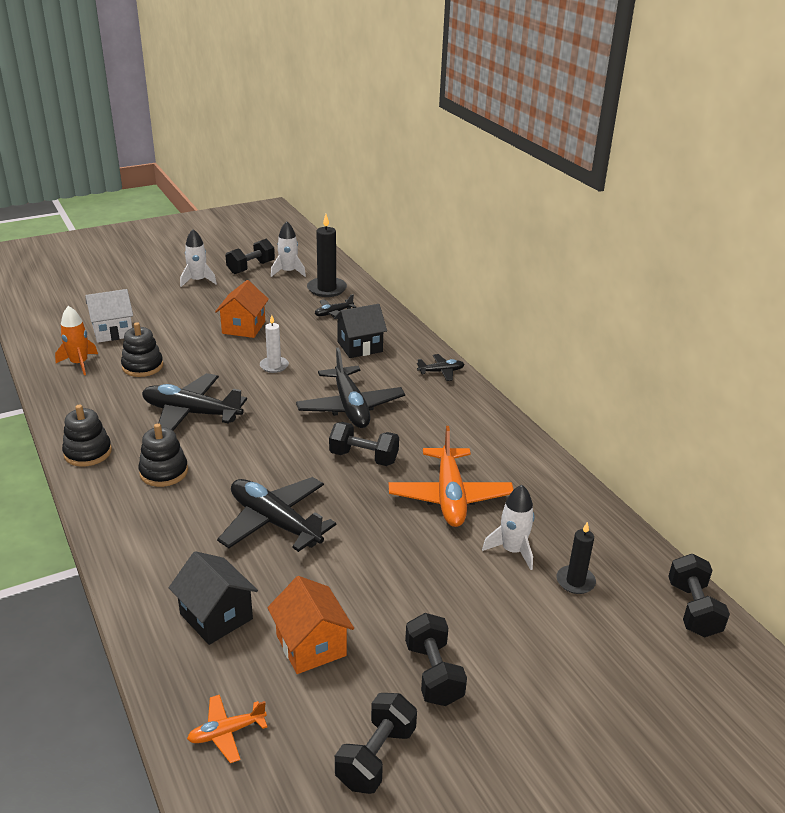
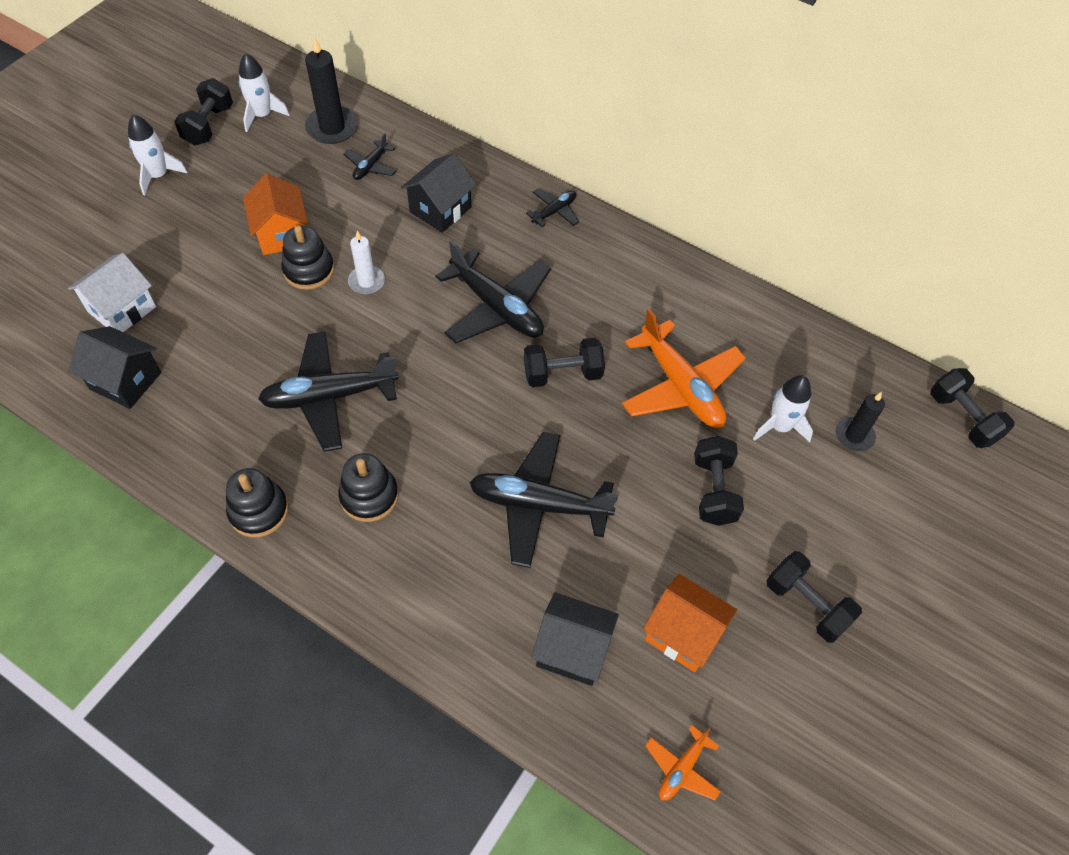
camera: 30 degrees left, 25 degrees up
orange rocket [55,306,98,375] -> black house [68,326,161,409]
black stacking toy [121,322,163,377] -> black stacking toy moved to [281,226,334,290]
black dumbbell [335,693,417,794] -> black dumbbell moved to [694,436,744,526]

